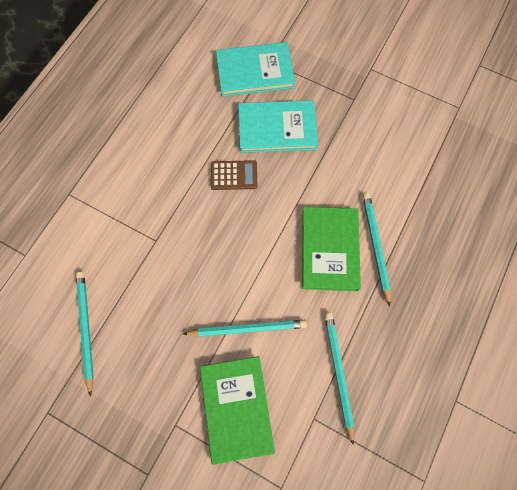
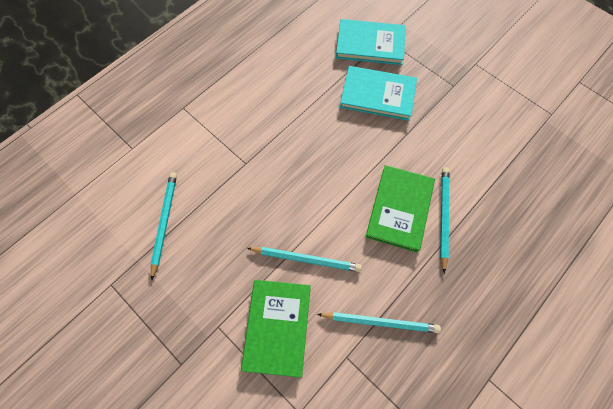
camera: 15 degrees right, 5 degrees down
brown calculator [211,160,257,190] -> none
turquoise pencil [325,313,354,446] -> turquoise pencil turned 90 degrees clockwise [317,312,441,333]

